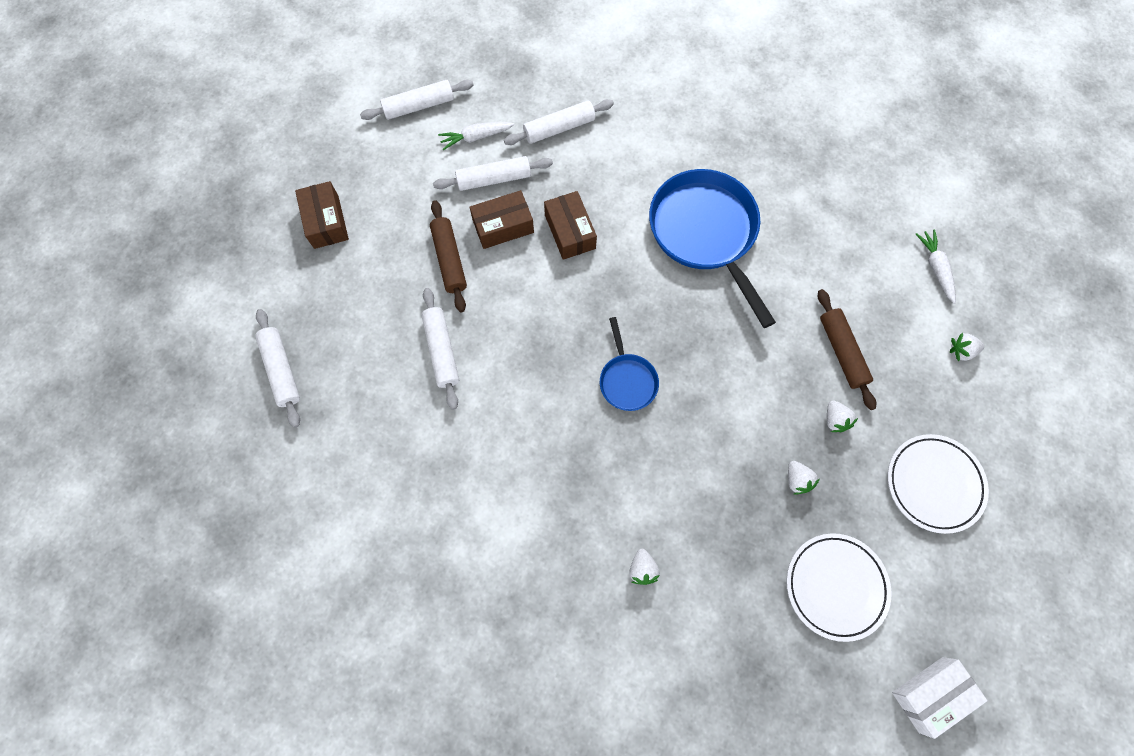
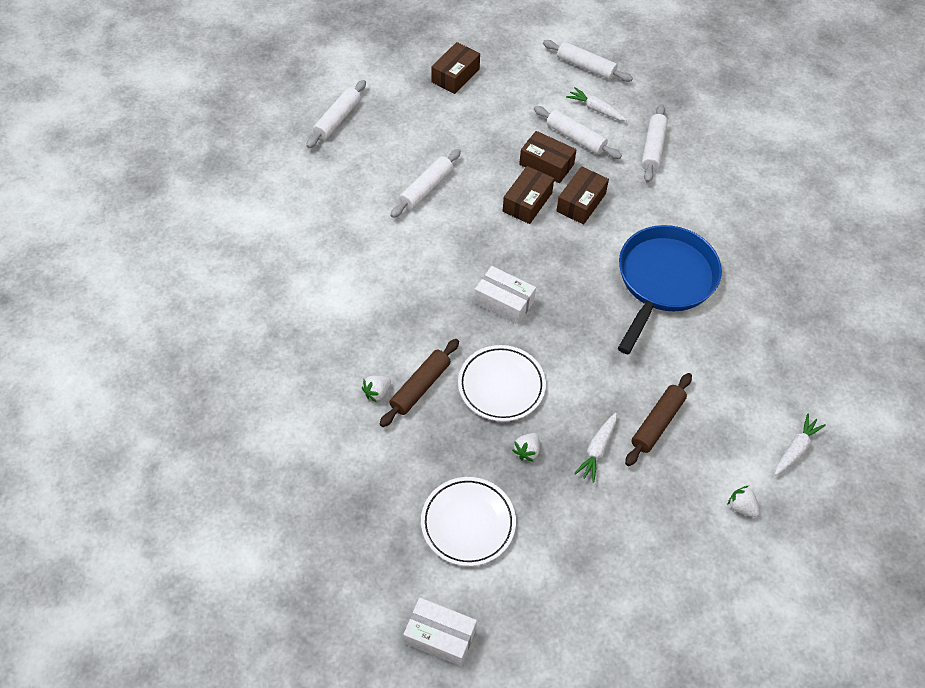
camera: 50 degrees right, 15 degrees down
brown rolling pin [430,200,467,312] -> brown rolling pin moved to [380,339,459,427]
white rolling pin [504,99,614,145] -> white rolling pin turned 75 degrees clockwise [642,104,668,183]
blue pan [600,317,659,411] -> white box [474,266,536,324]
white strawberry [827,400,858,432] -> white carrot [574,413,617,483]
white plate [887,434,989,534] -> white plate moved to [458,345,546,422]
none -> brown box [503,166,554,224]

